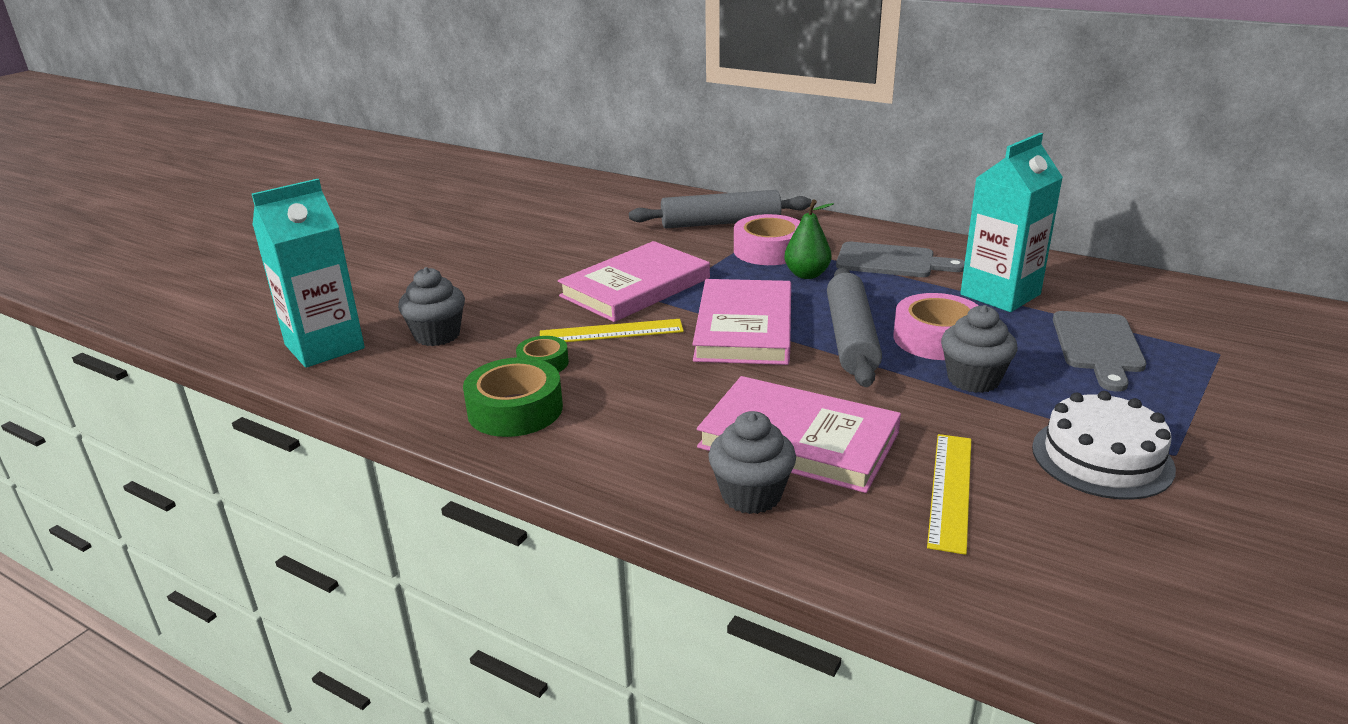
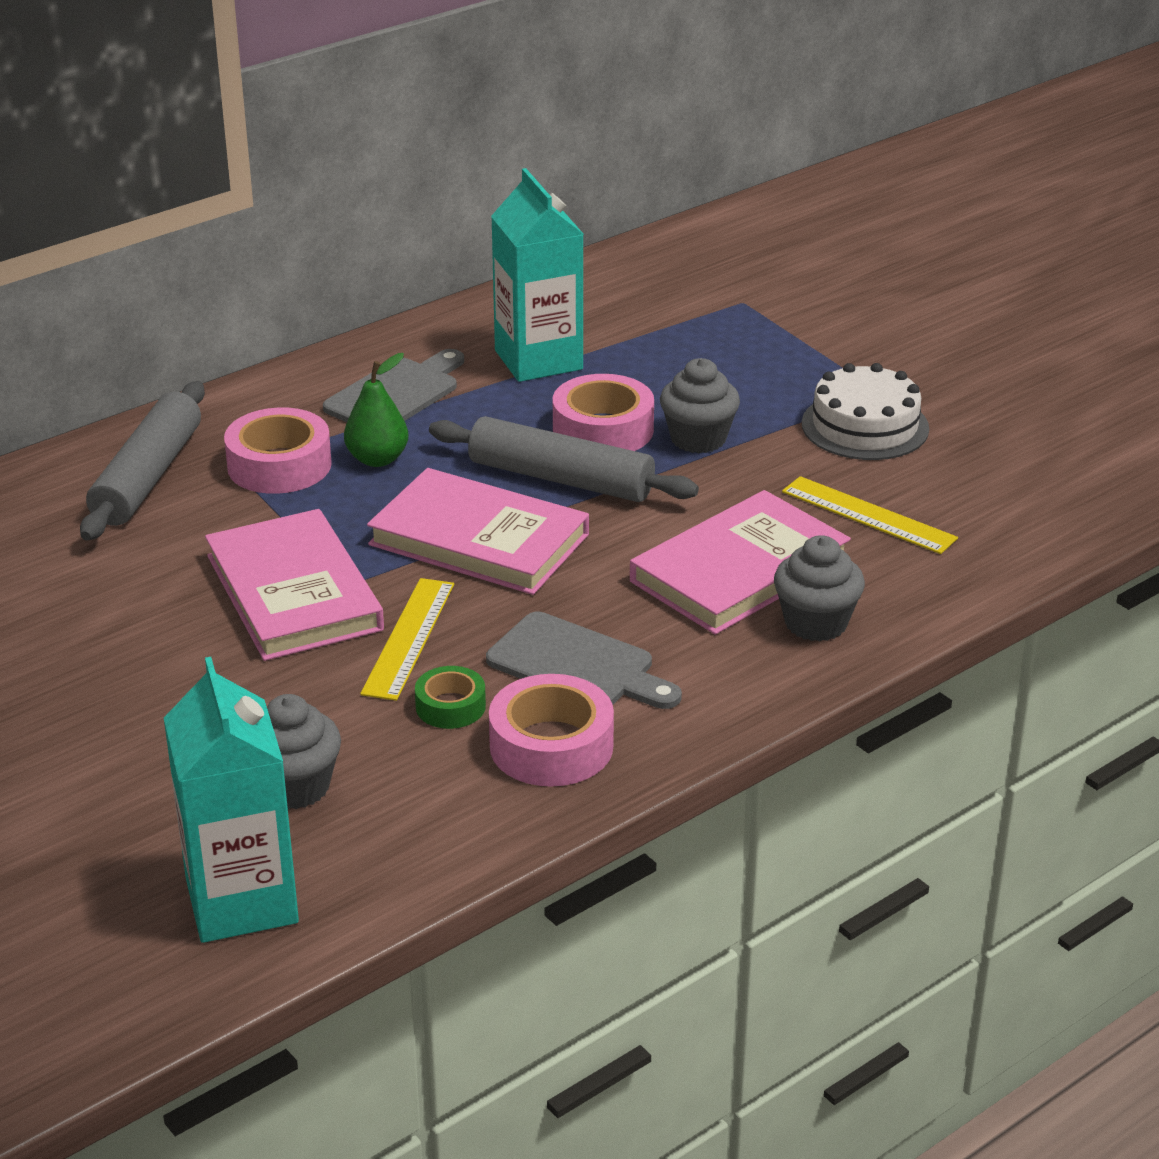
camera: 70 degrees left, 5 degrees up
green tape [463,357,563,437] -> pink tape [489,674,614,787]
grey cutting board [1053,311,1146,392] -> grey cutting board moved to [486,612,682,709]

